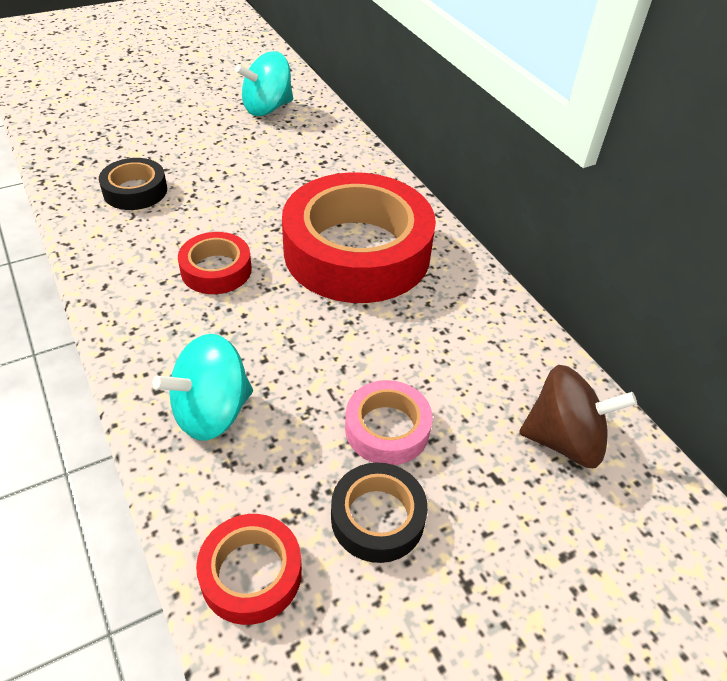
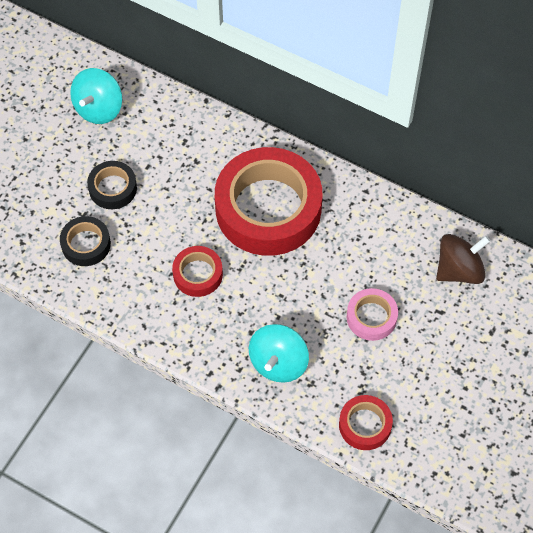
camera: 30 degrees left, 15 degrees up
black tape [331,462,428,563] -> black tape moved to [87,161,137,209]

